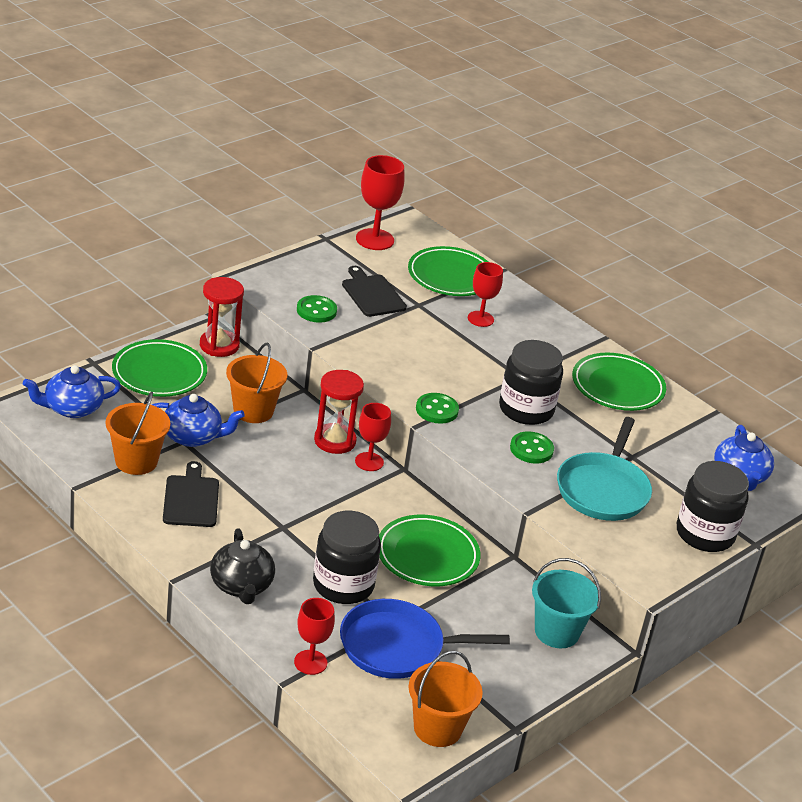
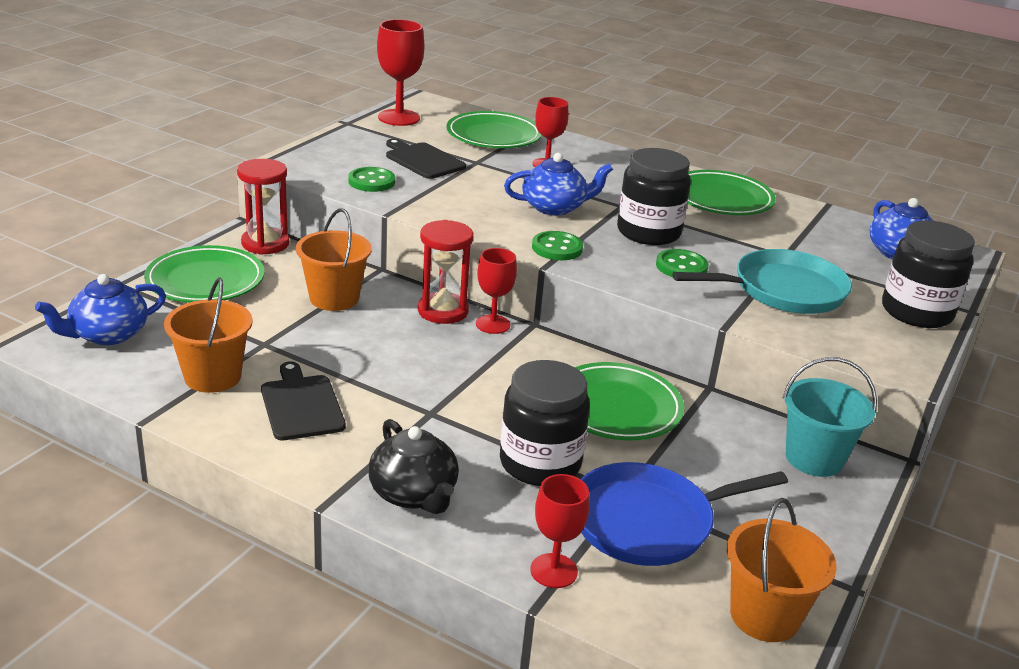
camera: 15 degrees left, 5 degrees down
blue teapot [152,394,245,447] -> blue teapot moved to [504,153,613,216]
turquoise pan [557,417,652,521] -> turquoise pan turned 105 degrees counterclockwise [673,249,852,314]

